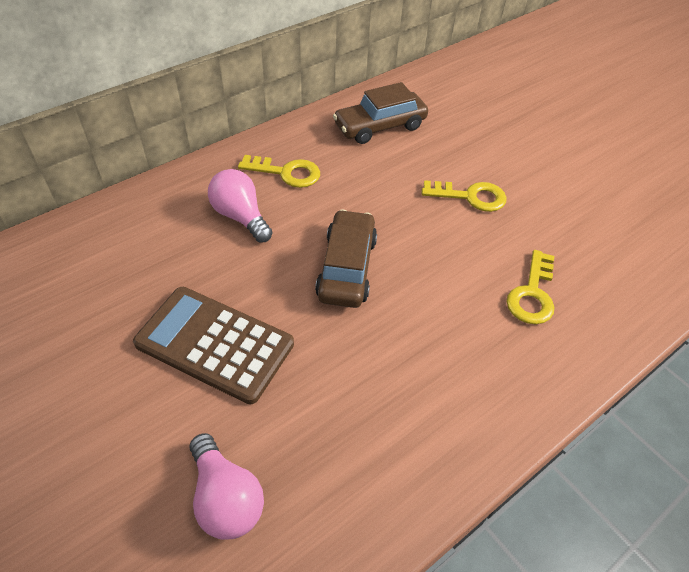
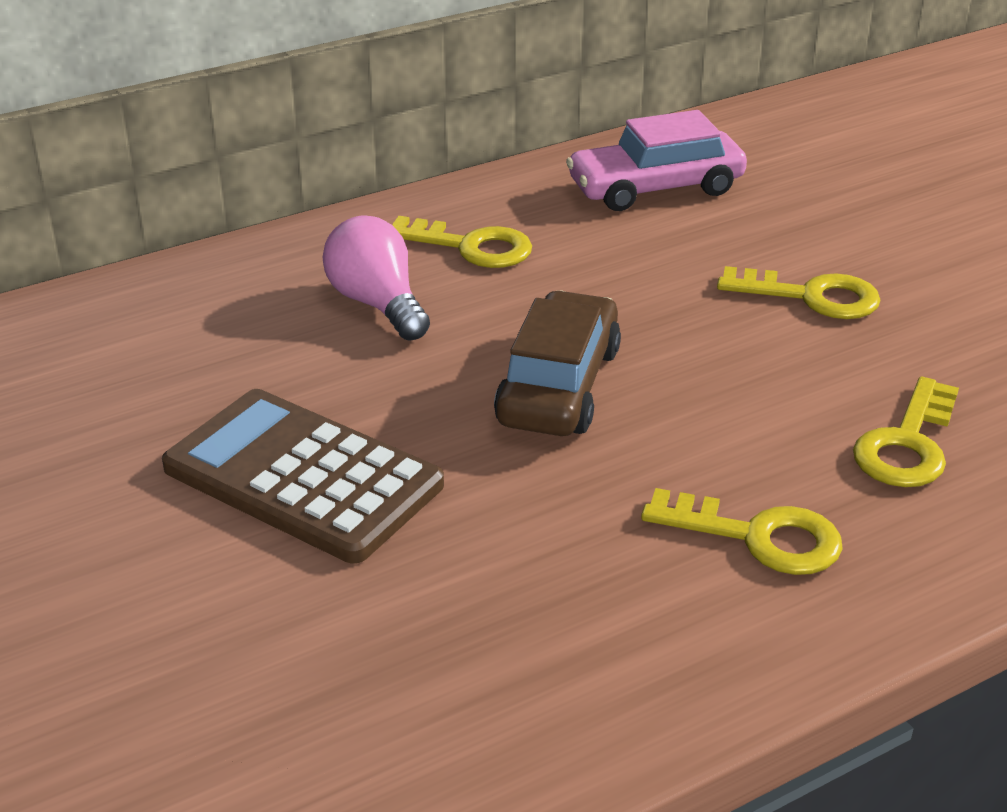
camera: 10 degrees right, 15 degrees down
pink light bulb [190,433,264,540] -> none
brown car [333,82,428,144] -> pink car [566,110,747,211]
none -> yellow key [641,488,843,575]

